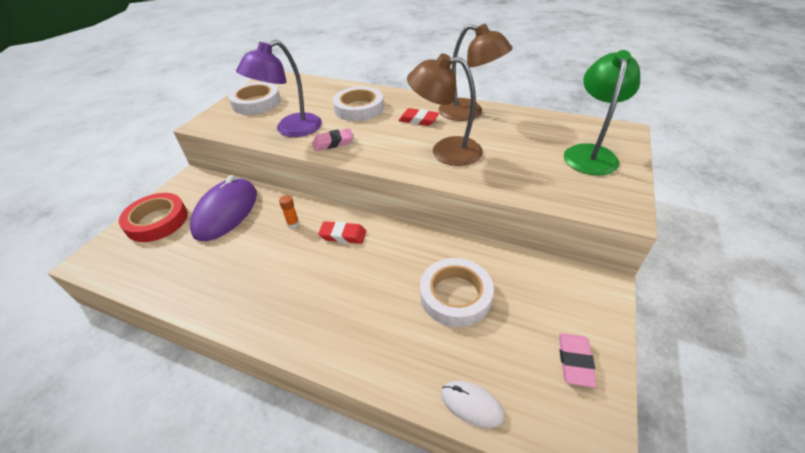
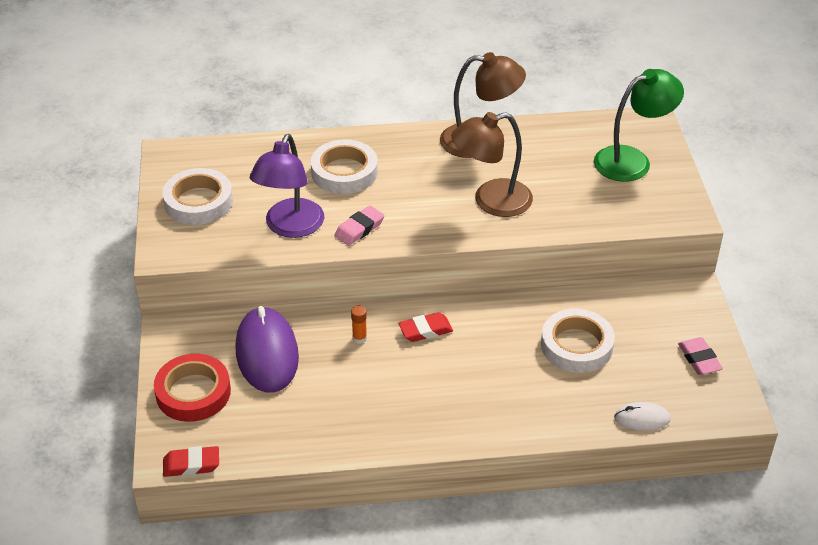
camera: 30 degrees left, 0 degrees up
red eraser [398,108,439,126] -> red eraser moved to [163,446,219,477]
green lamp [564,50,640,175] -> green lamp turned 75 degrees clockwise [594,69,684,182]

